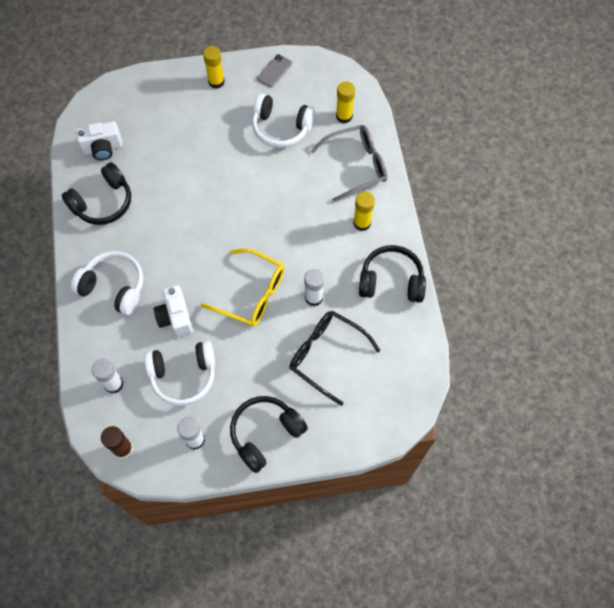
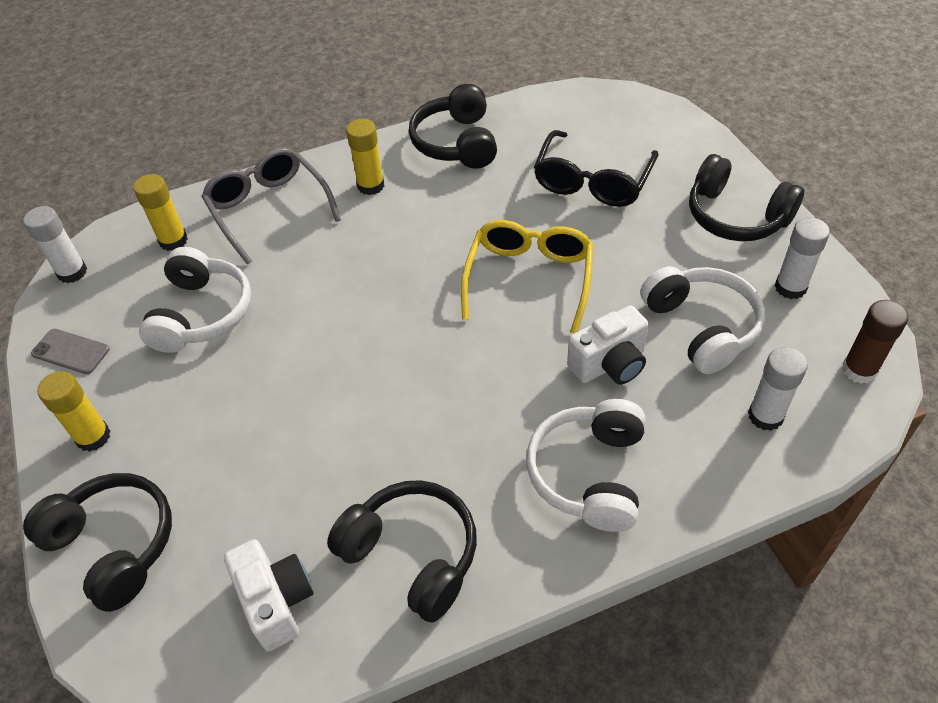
camera: 100 degrees left, 15 degrees down
white glue stick [304,269,324,306] -> white glue stick moved to [23,206,87,283]
none -> black headphones [23,473,172,612]

